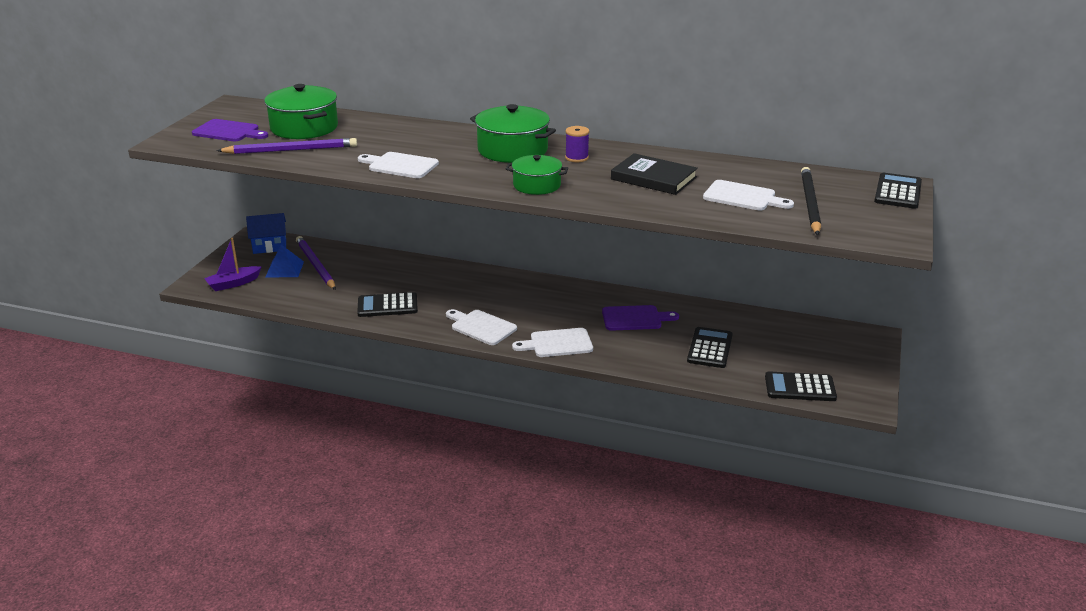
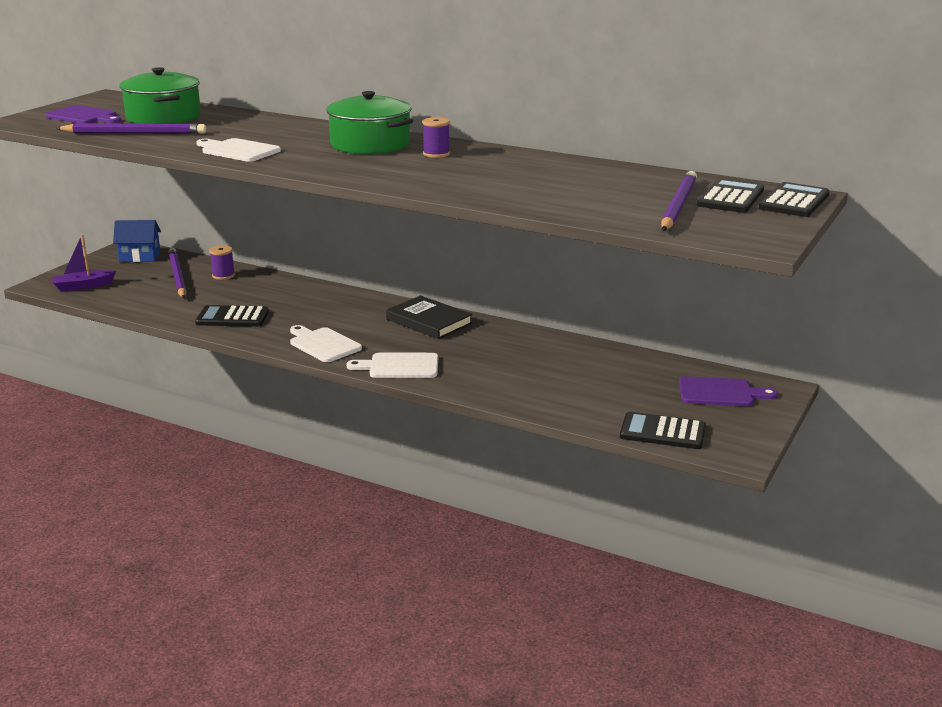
camera: 10 degrees right, 5 degrees down
blue pyramid [266,245,304,277] -> none
green pot [506,155,568,195] -> none
purple cutting board [602,305,679,331] -> purple cutting board moved to [679,376,778,406]
black book [611,153,698,195] -> black book moved to [386,296,473,339]
black calculator [687,327,733,368] -> black calculator moved to [697,178,764,213]
white cutting board [703,180,794,211] -> none
black pencil [801,167,821,235] -> purple pencil [661,171,697,231]
none -> purple spool [209,245,235,280]

